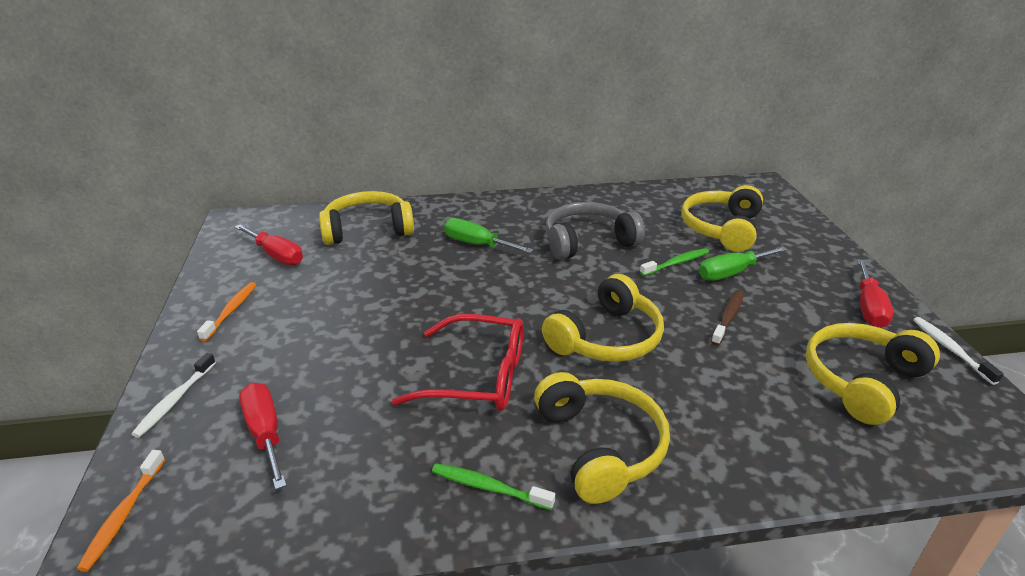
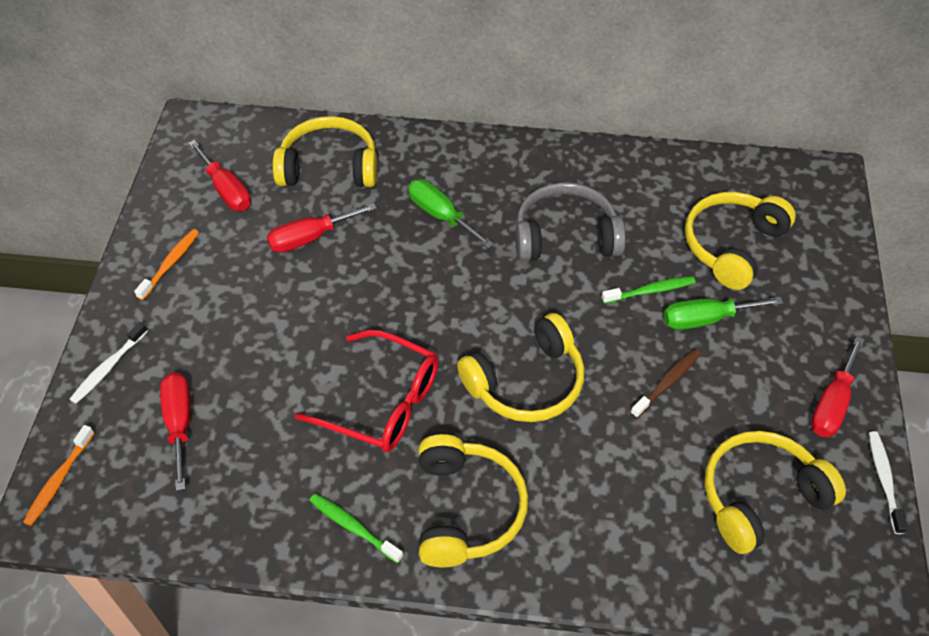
camera: 15 degrees right, 20 degrees up
none -> red screwdriver [267,203,377,253]

